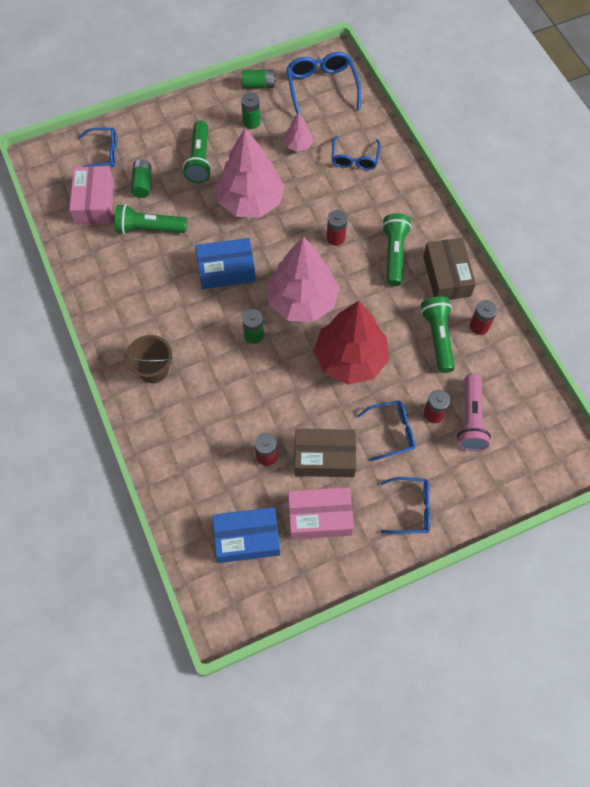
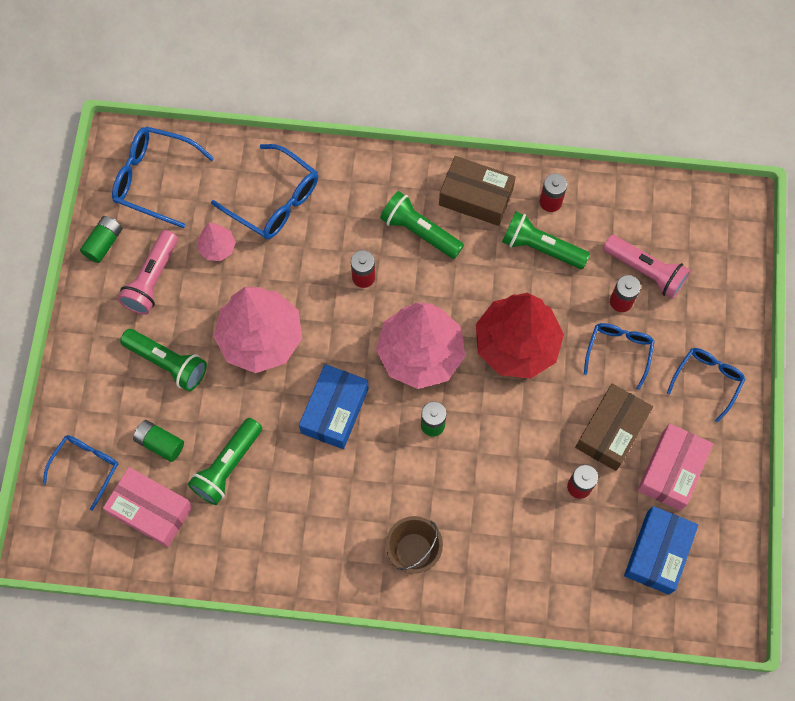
camera: 60 degrees left, 5 degrees up
green battery [241,92,261,129] -> pink flashlight [118,230,178,315]
blue glasses [332,135,381,170] -> blue glasses [211,144,318,239], size x1.50

